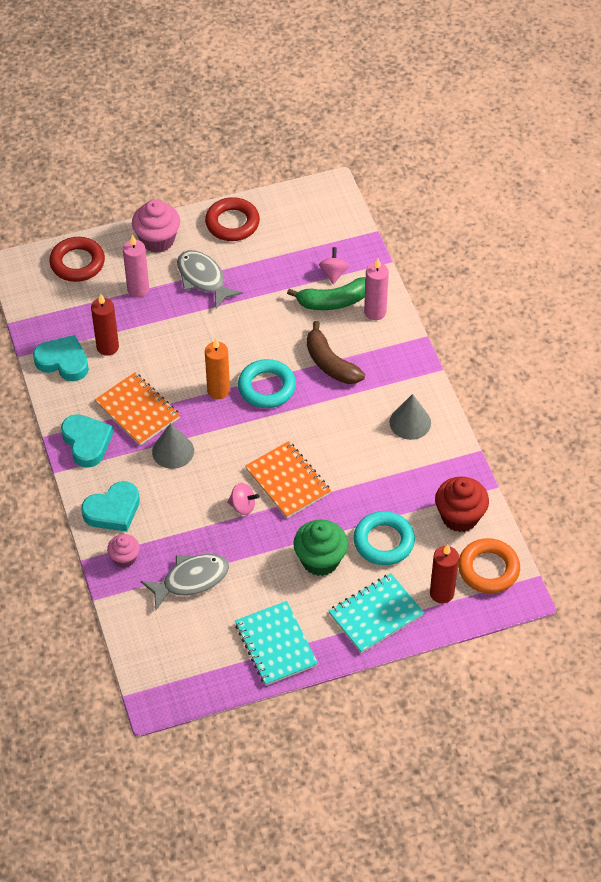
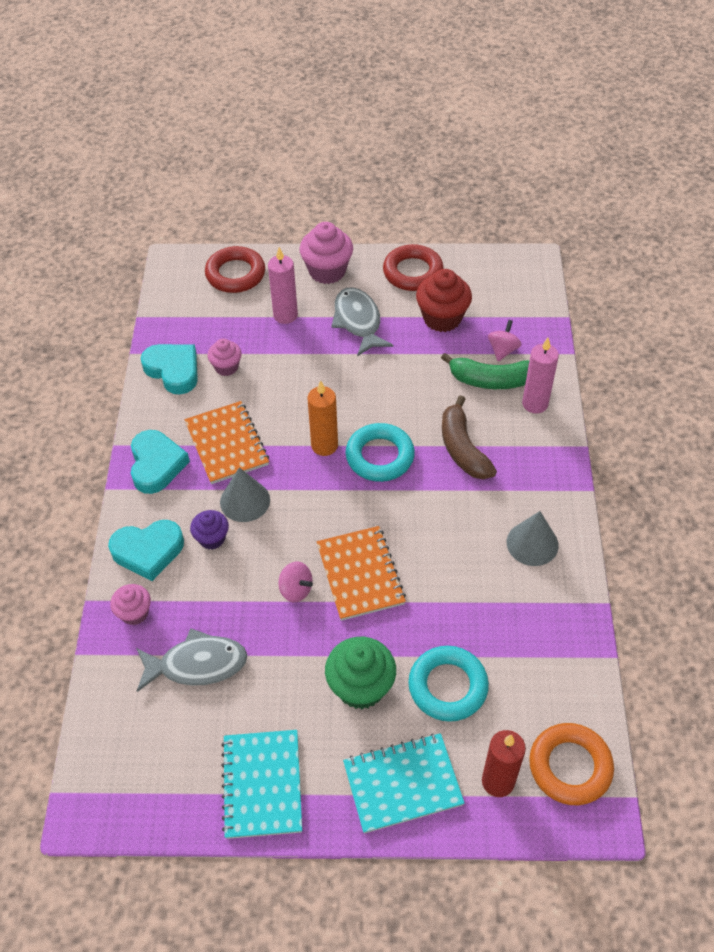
camera: 20 degrees right, 0 degrees up
red candle [91,294,119,356] -> pink cupcake [207,338,242,376]
red cupcake [435,477,489,532] -> red cupcake moved to [416,269,472,332]
none -> purple cupcake [190,510,229,550]

